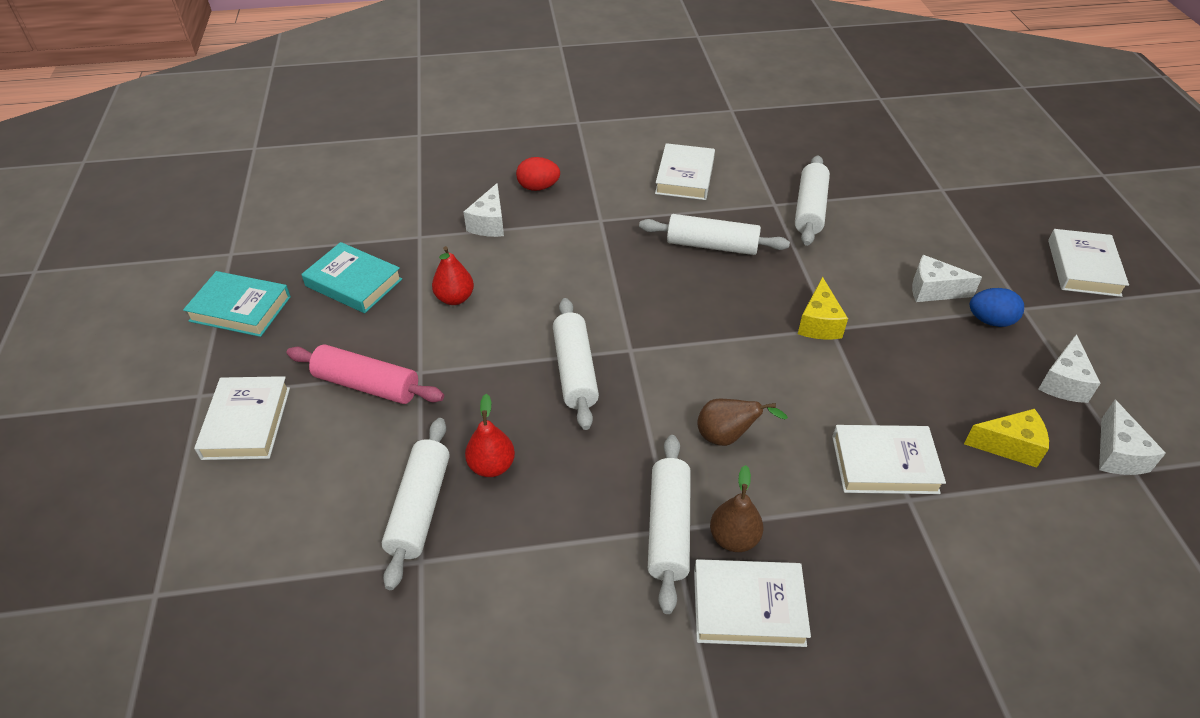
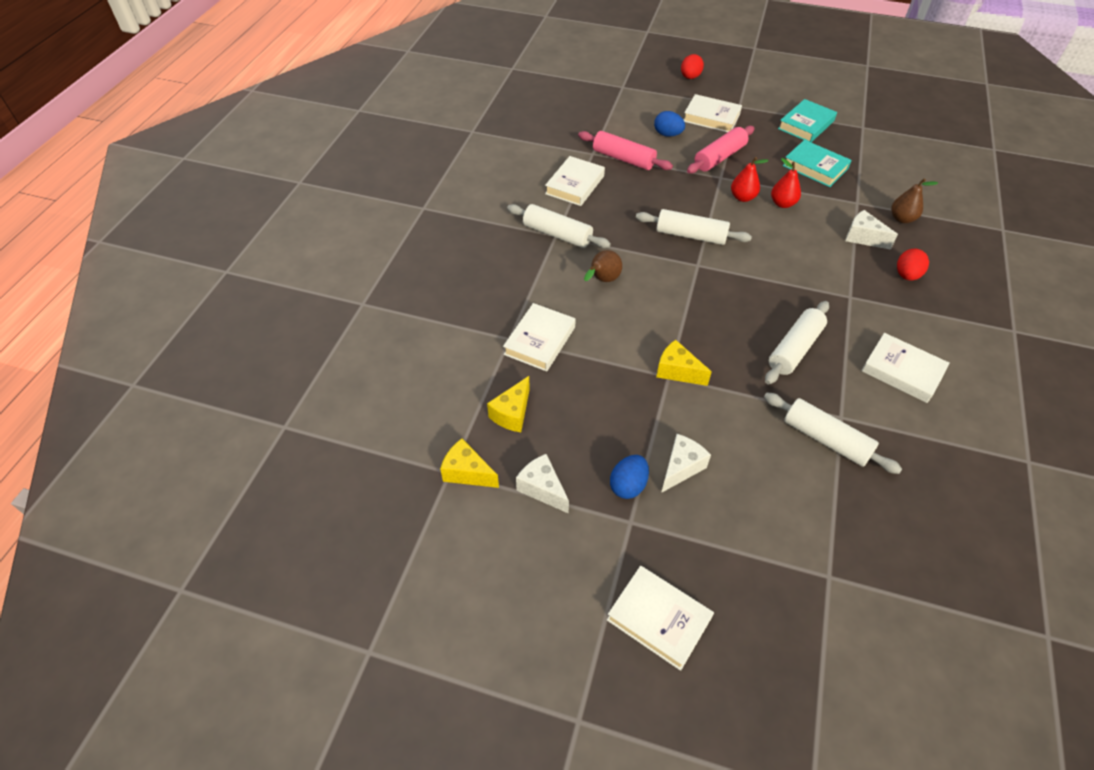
camera: 115 degrees right, 5 degrees up
turquoise book [301,242,402,313] -> turquoise book turned 75 degrees clockwise [783,140,852,187]
white rolling pin [382,418,450,590] -> pink rolling pin [578,131,673,170]
red pear [465,394,515,477] -> red pear moved to [731,157,769,202]
white book [694,559,811,647] -> white book moved to [545,156,605,206]
brown pear [710,465,763,552] -> brown pear moved to [891,178,938,223]
white cheese [1099,400,1166,475] -> yellow cheese [440,438,499,488]
none -> blue egg [654,111,685,137]
none -> red egg [681,54,704,79]

